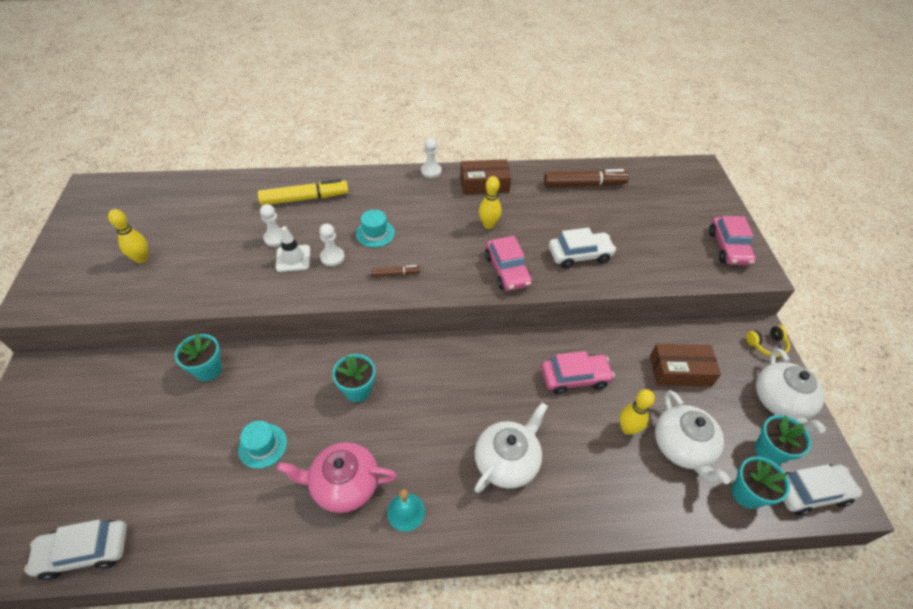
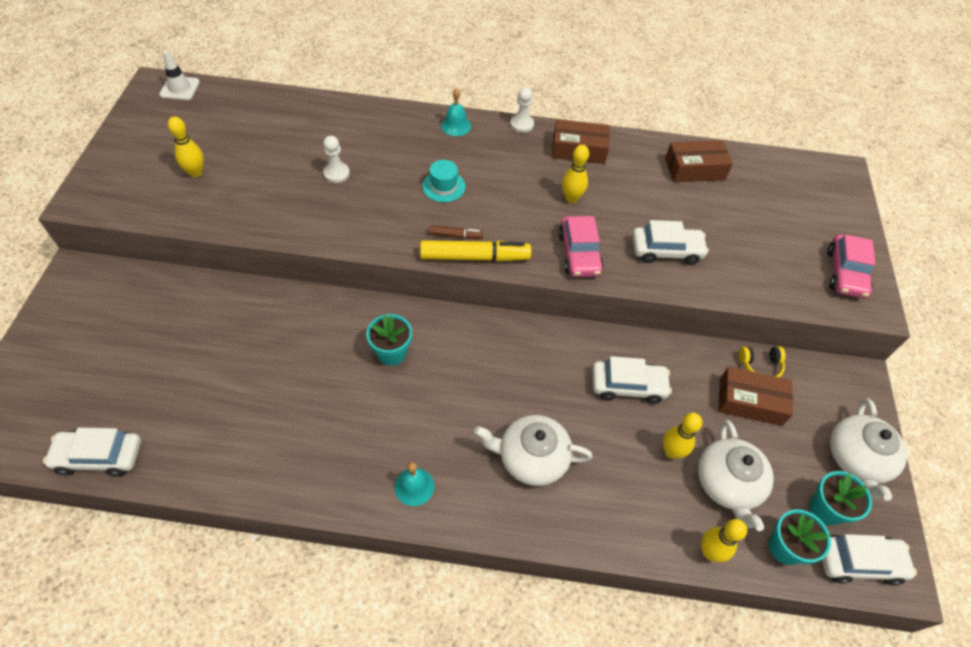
camera: 10 degrees right, 5 degrees up
turquoise flower pot [175,333,222,381] -> none
turquoise hat [238,421,287,469] -> none
yellow marker [258,179,349,206] -> yellow marker moved to [420,240,531,262]
white traffic cone [276,226,310,272] -> white traffic cone moved to [159,51,200,100]
pink teapot [277,442,397,513] -> none
white pawn [319,224,345,266] -> none
white teapot [474,402,548,493] -> white teapot turned 135 degrees counterclockwise [474,415,593,486]
pink car [541,351,615,395] -> white car [592,356,672,404]
brown marker [544,169,629,187] -> brown box [665,140,733,182]
yellow headphones [746,325,790,357] -> yellow headphones moved to [739,347,786,377]
none -> turquoise bell [441,88,471,136]
none -> yellow bowling pin [701,519,747,562]

